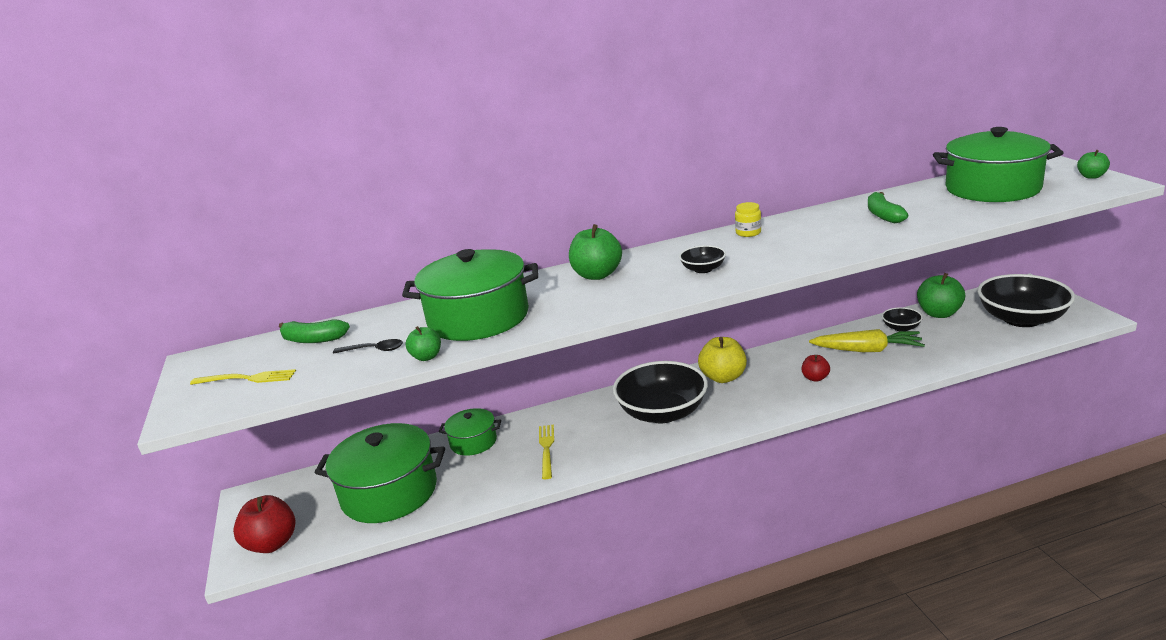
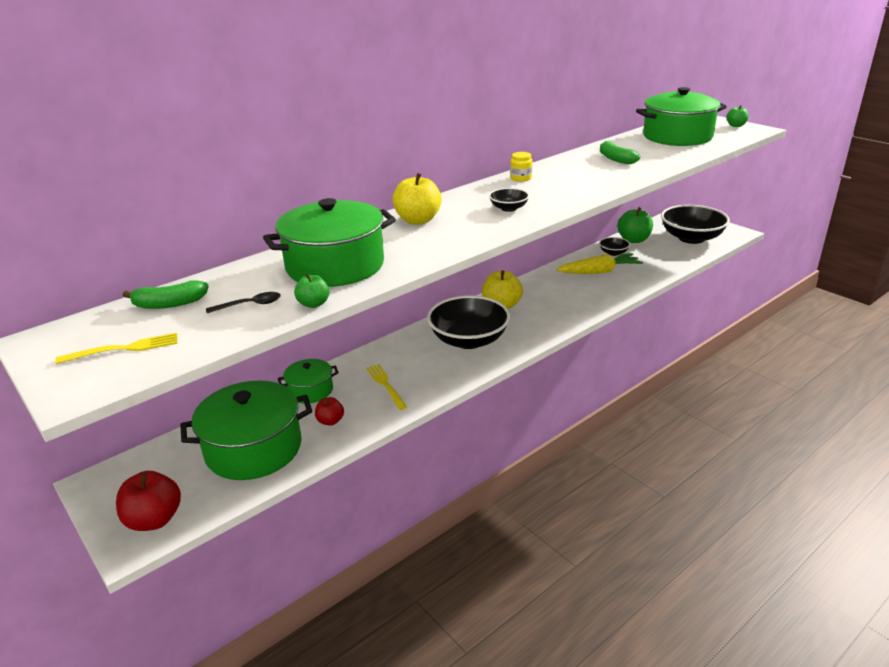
camera: 25 degrees left, 5 degrees up
green apple [569,224,622,280] -> yellow apple [392,173,442,225]
red apple [802,355,830,382] -> red apple moved to [315,397,344,426]

